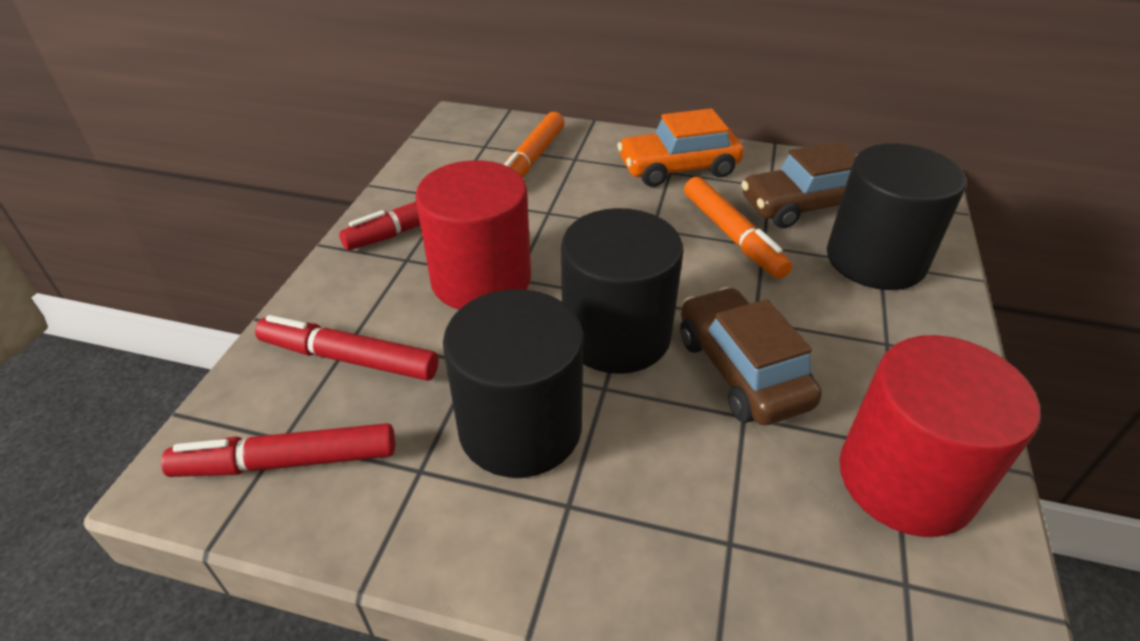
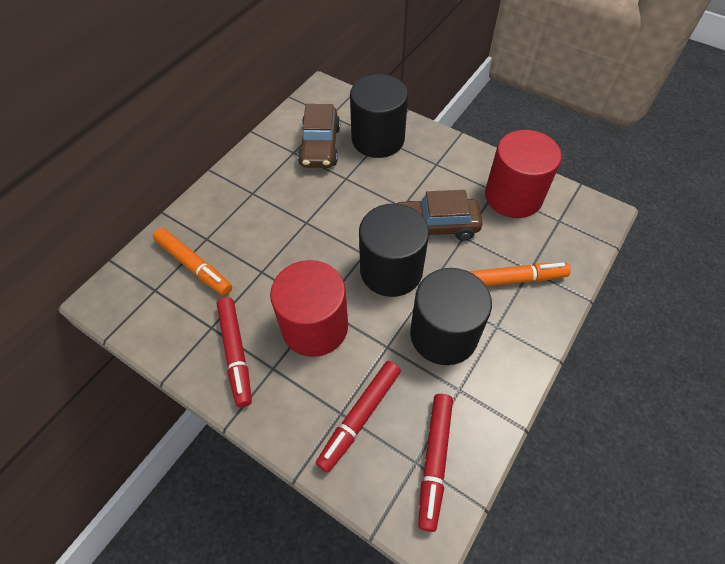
camera: 70 degrees left, 15 degrees up
orange car [617,108,744,187] -> none
orange marker [684,177,792,279] -> orange marker moved to [468,263,571,286]

